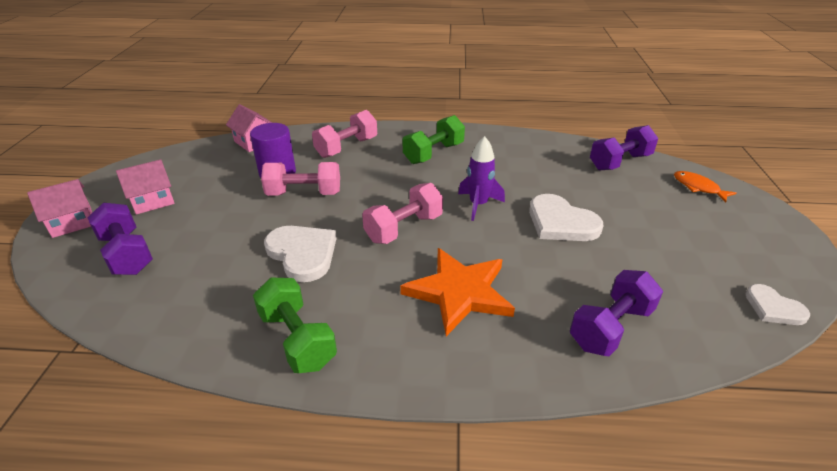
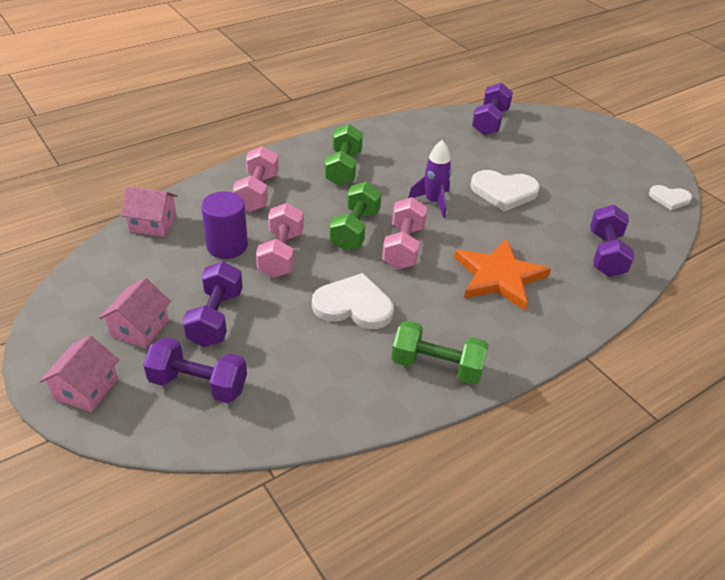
camera: 40 degrees left, 5 degrees up
pink dumbbell [261,162,340,196] -> pink dumbbell turned 45 degrees counterclockwise [256,203,304,278]
orange fish [674,171,737,202] -> none
none -> purple dumbbell [182,261,243,347]
none -> green dumbbell [329,182,382,250]

